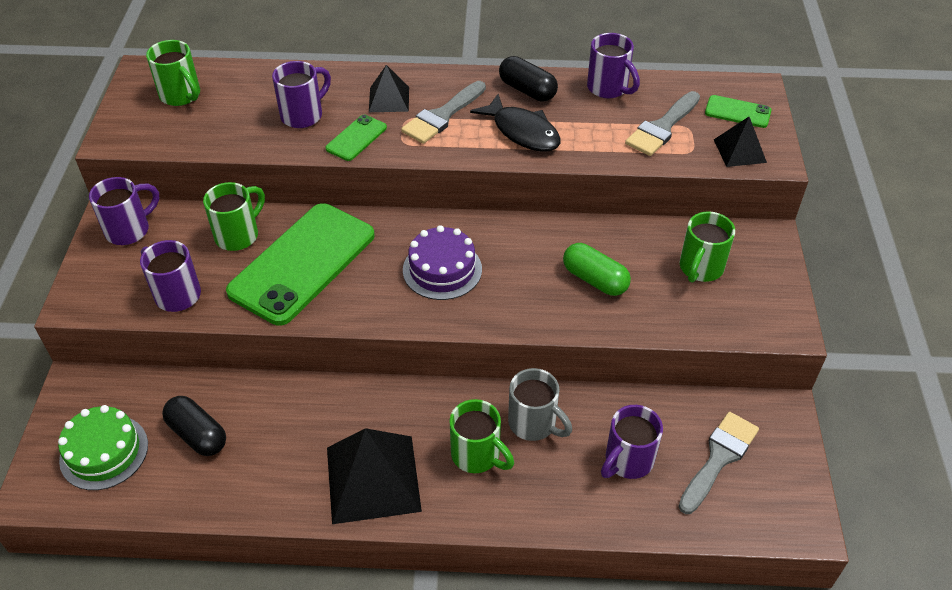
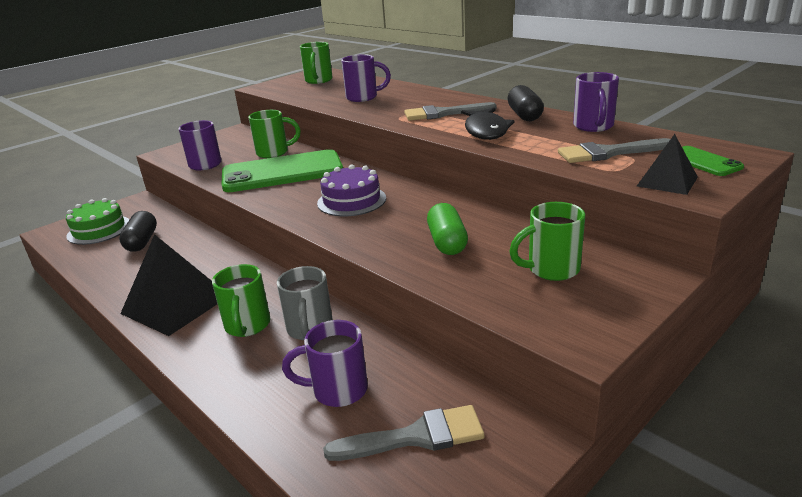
camera: 45 degrees right, 20 degrees down
purple mug [89,177,159,245] -> none
green phone [325,115,387,161] -> none
black pyramid [369,65,409,112] -> none

